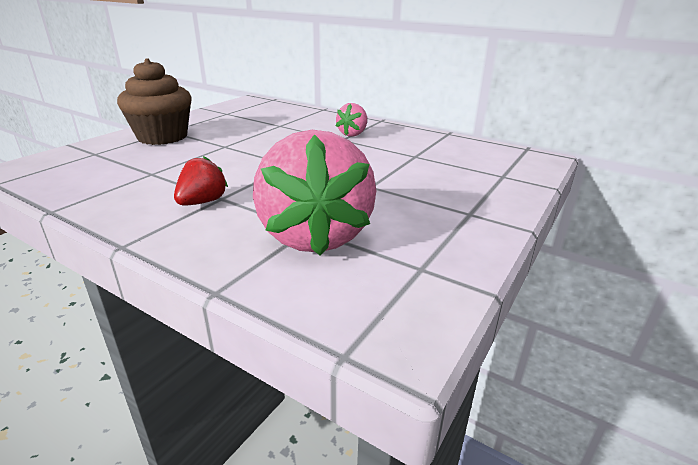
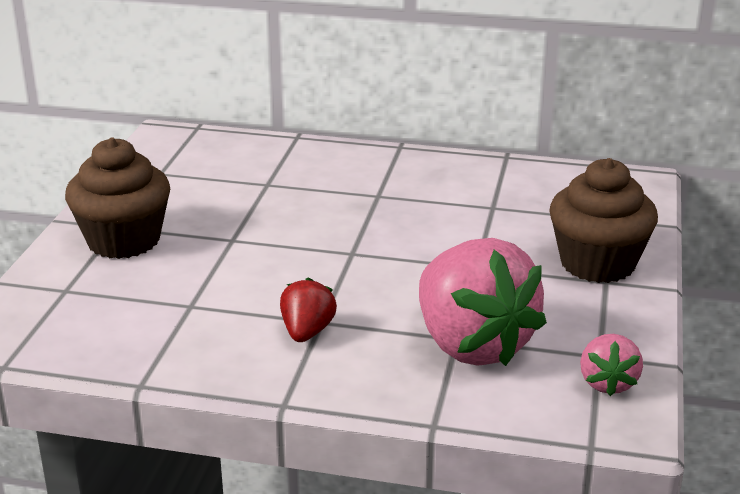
camera: 20 degrees left, 0 degrees up
pink strawberry [336,103,367,136] -> pink strawberry moved to [580,334,643,396]
none -> brown cupcake [549,158,658,283]

